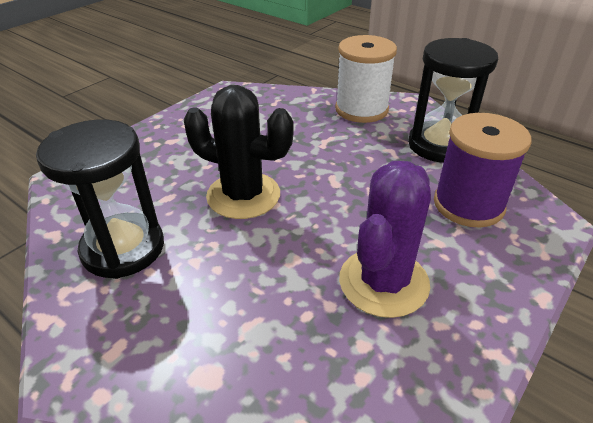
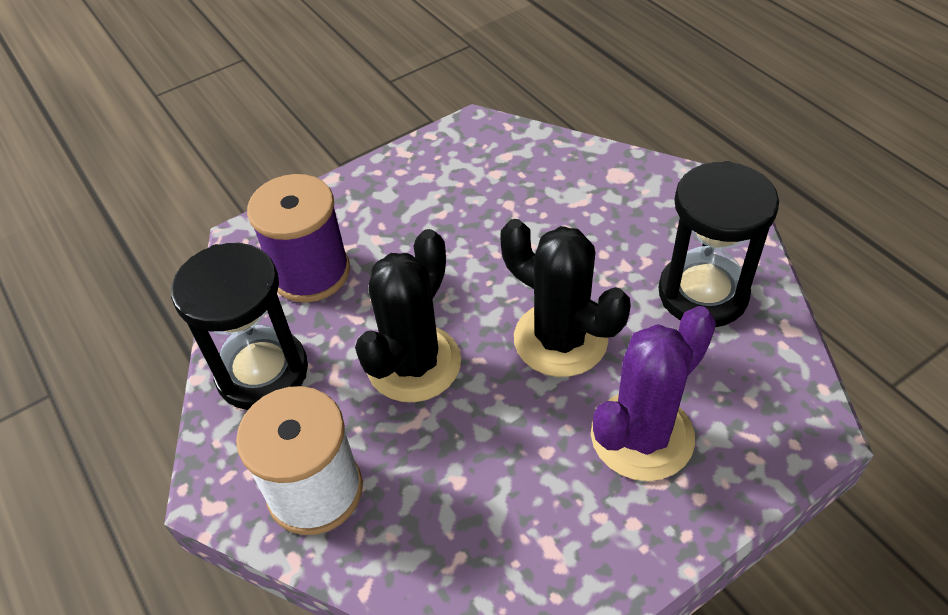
camera: 160 degrees left, 10 degrees up
purple cactus [339,161,431,318] -> purple cactus moved to [591,306,716,481]
none -> black cactus [355,229,461,402]

